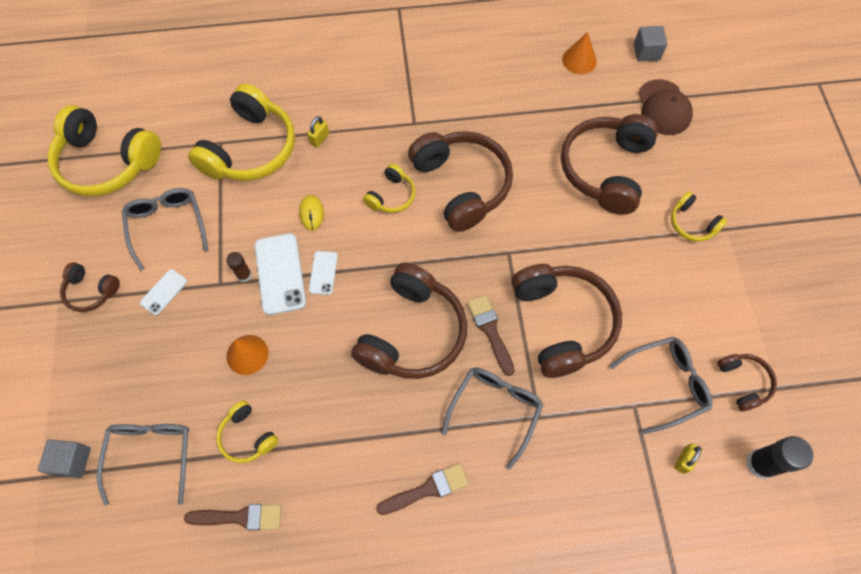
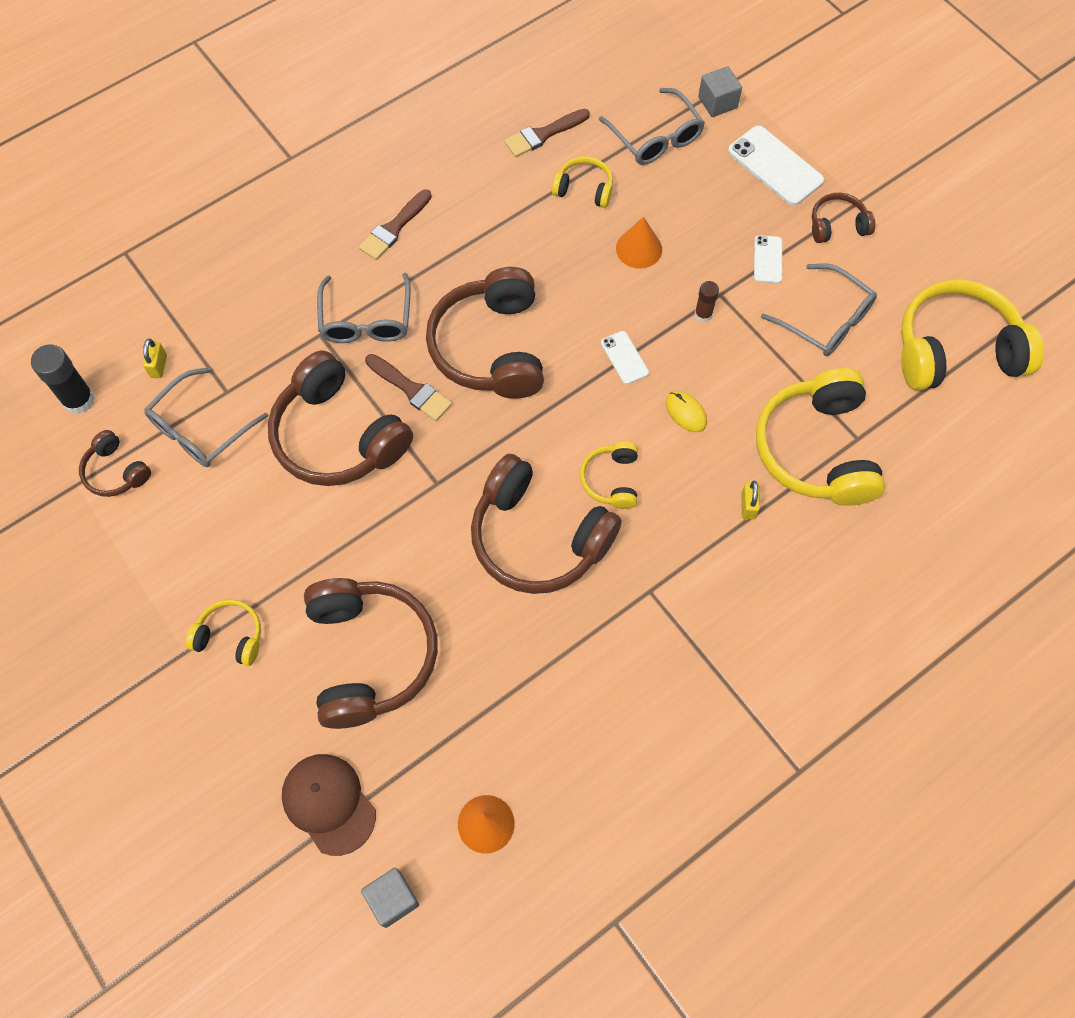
camera: 150 degrees right, 0 degrees up
white phone [255,233,306,315] -> white phone moved to [728,126,824,206]

